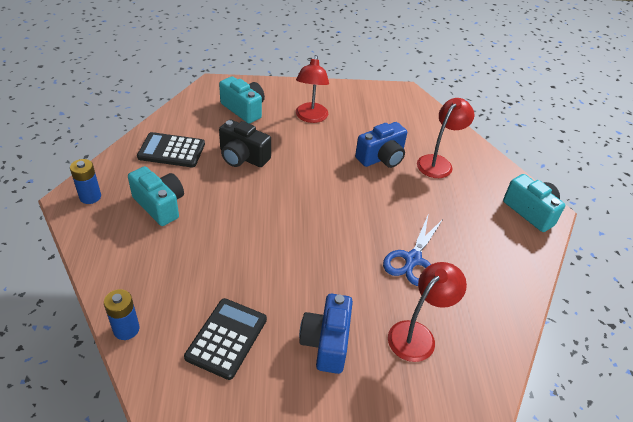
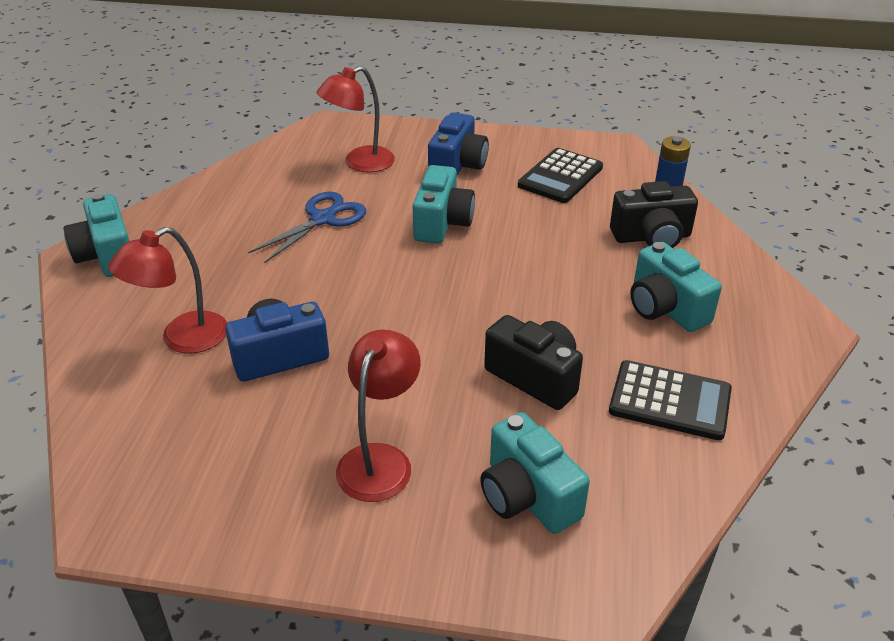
camera: 165 degrees left, 5 degrees down
blue battery [70,159,101,204] -> none
none -> turquoise camera [413,165,475,244]
none -> black camera [610,181,698,248]

